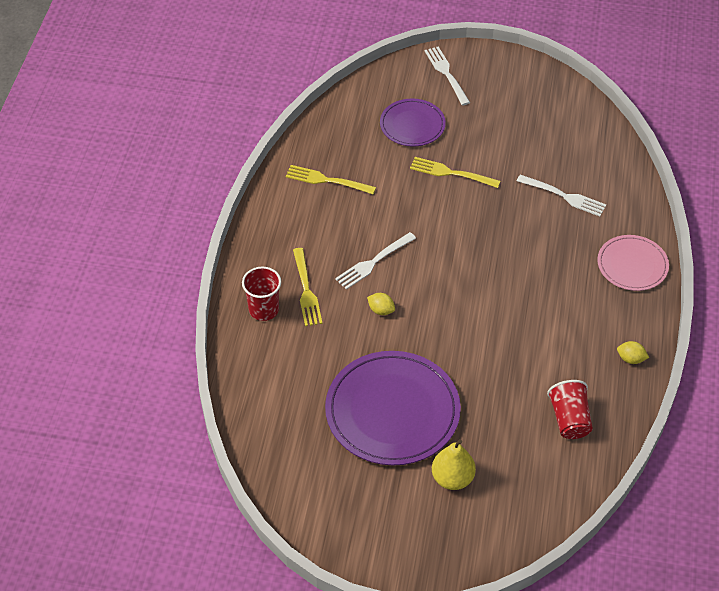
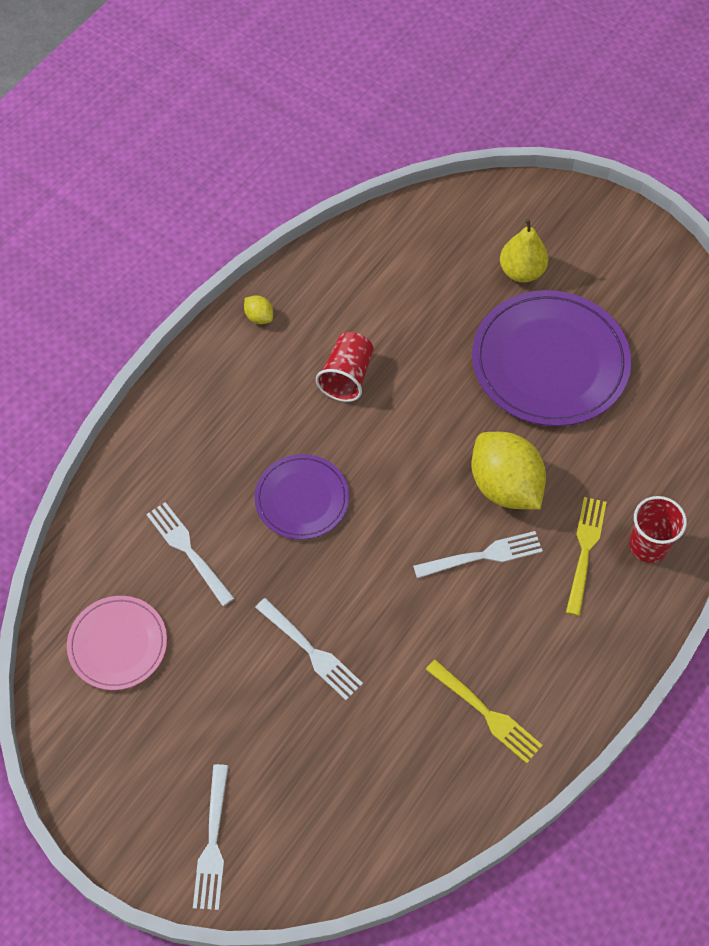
camera: 155 degrees left, 10 degrees up
yellow lemon [367,293,395,315] -> yellow lemon [472,432,546,510], size x2.39
purple plate [380,99,446,147] -> purple plate moved to [254,454,349,540]
yellow fork [410,157,500,188] -> white fork [255,598,363,700]
red cup [547,380,593,439] -> red cup moved to [316,332,374,402]
pink plate [597,235,669,291] -> pink plate moved to [67,596,167,690]

